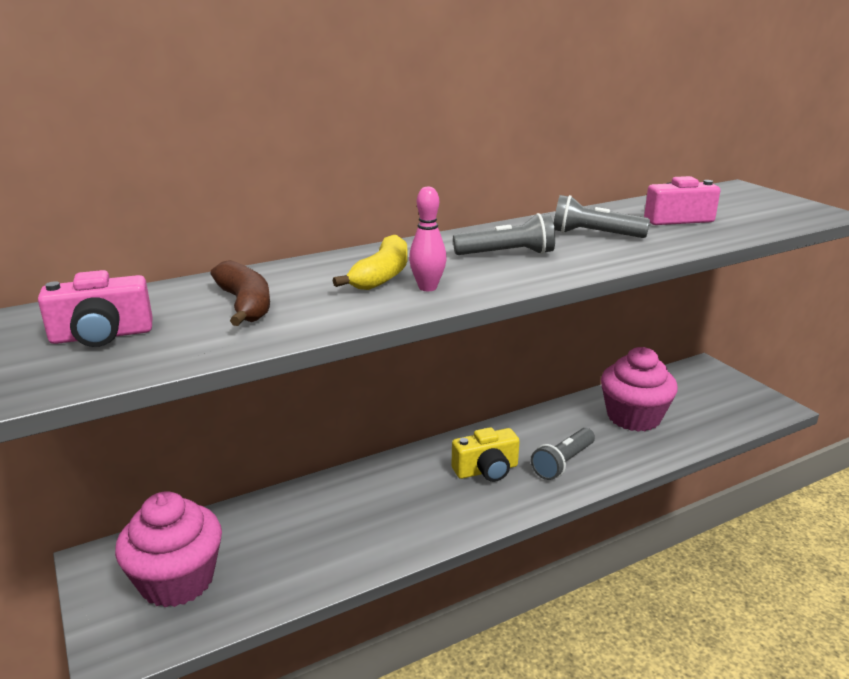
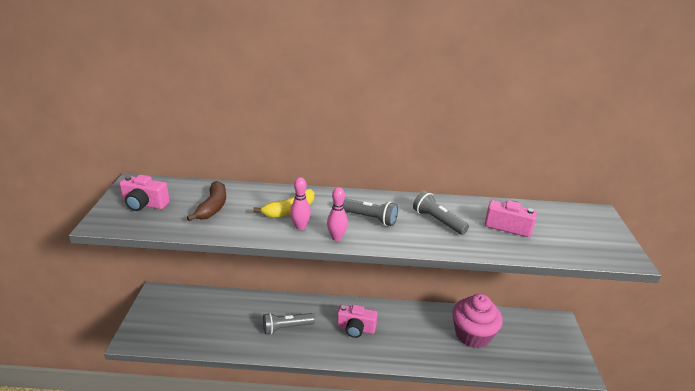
camera: 30 degrees right, 5 degrees up
pink cupcake [115,491,222,607] -> none
yellow camera [452,427,519,482] -> pink camera [337,305,378,338]
grey flashlight [531,428,595,480] -> grey flashlight moved to [263,313,315,334]
none -> pink bowling pin [327,187,348,241]

